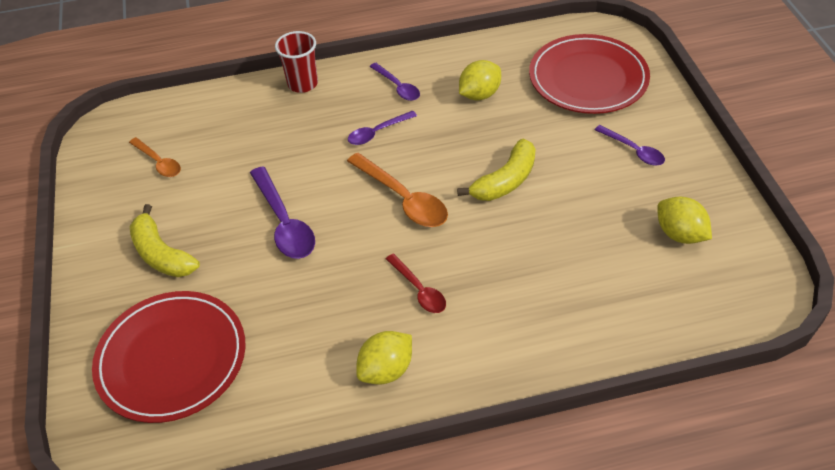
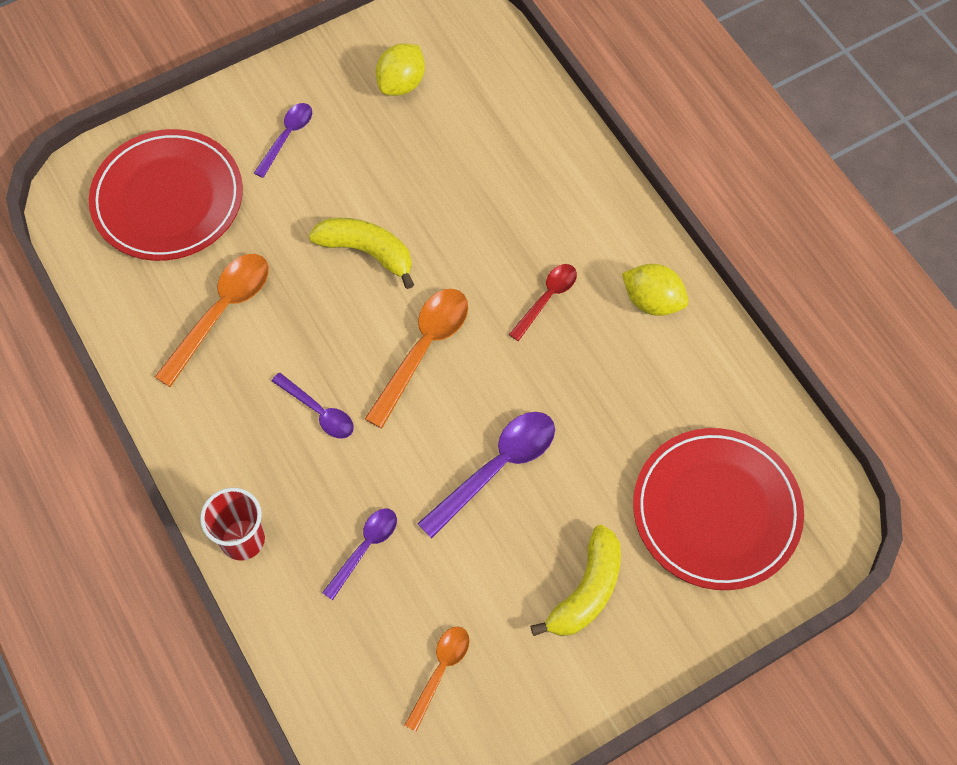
camera: 110 degrees left, 15 degrees up
purple spoon [370,63,420,101] -> purple spoon moved to [322,509,397,600]
yellow lemon [459,60,501,100] -> orange spoon [155,254,269,387]

